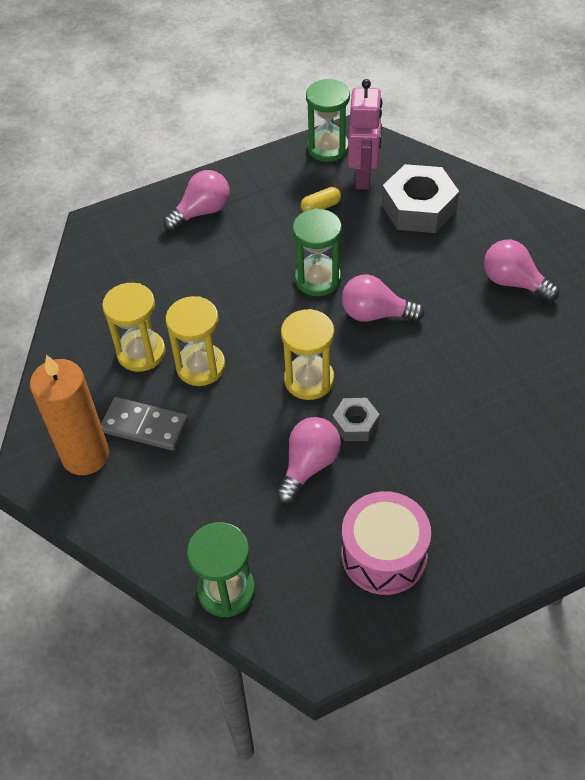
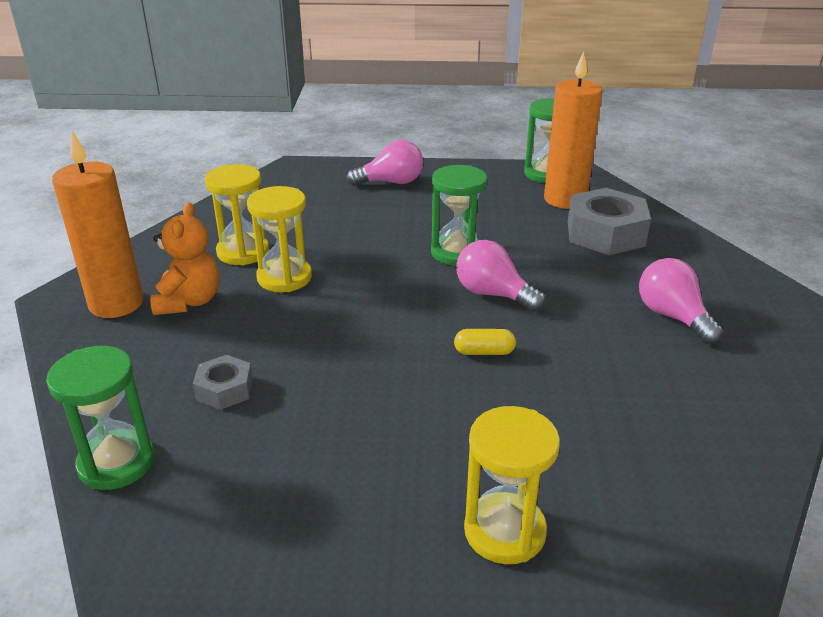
camera: 25 degrees right, 20 degrees down
grey domino [101,397,188,450] -> orange teddy bear [150,202,219,315]
pink light bulb [276,417,341,504] -> none
yellow hourglass [281,309,334,400] -> yellow hourglass moved to [464,406,560,564]
yellow capsule [301,187,341,212] -> yellow capsule moved to [454,329,516,355]
grey nut [332,398,380,441] -> grey nut moved to [193,355,253,410]
pink drum [342,491,431,595] -> none
pink robot [348,79,382,190] -> orange candle [544,51,603,209]

